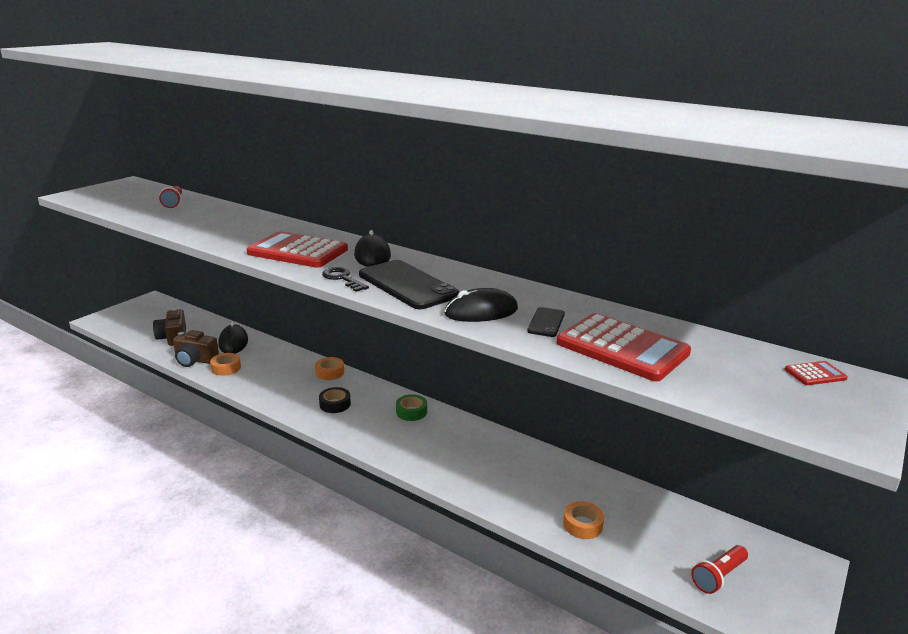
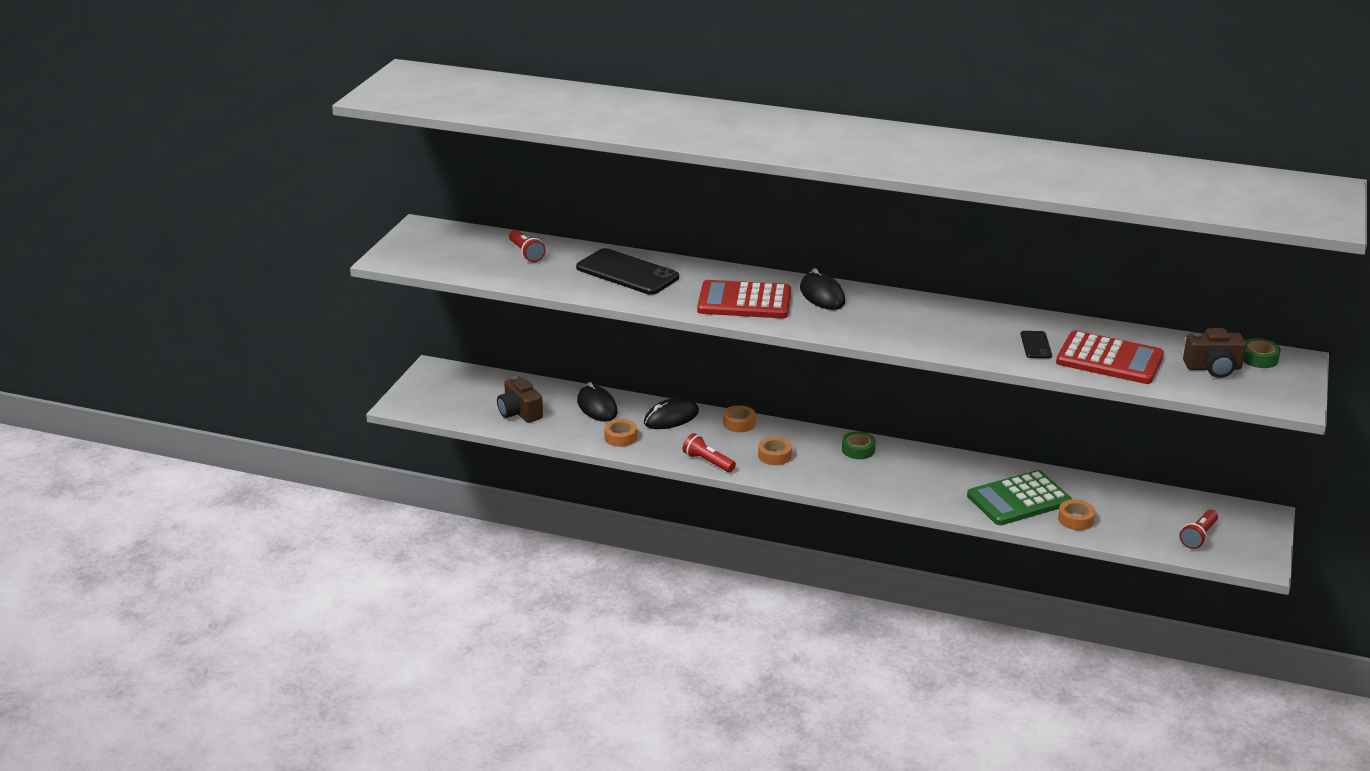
camera: 15 degrees left, 5 degrees up
brown camera [173,330,219,367] -> brown camera moved to [1183,328,1246,378]
black tape [319,387,351,413] -> orange tape [758,437,792,465]
black key [322,267,369,292] -> none
black phone [359,260,459,309] -> black phone moved to [576,248,679,295]
black mouse [444,288,518,322] -> black mouse moved to [644,398,699,429]
red calculator [785,361,848,385] -> green tape [1243,338,1281,368]
none -> red flashlight [683,433,736,472]
none -> green calculator [967,470,1072,525]

